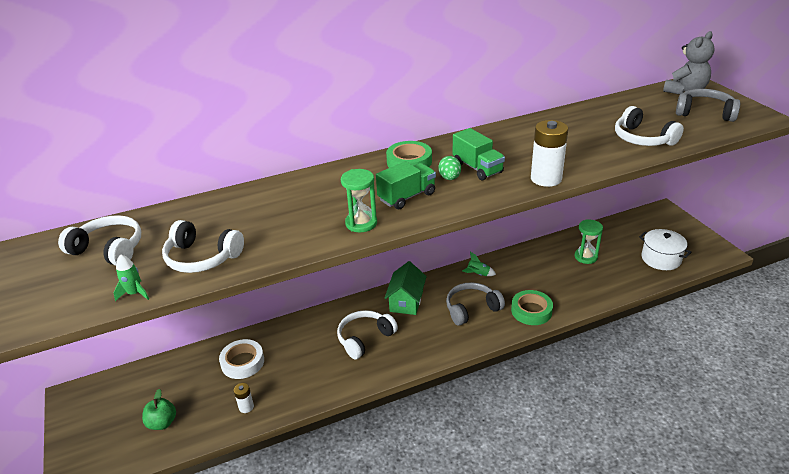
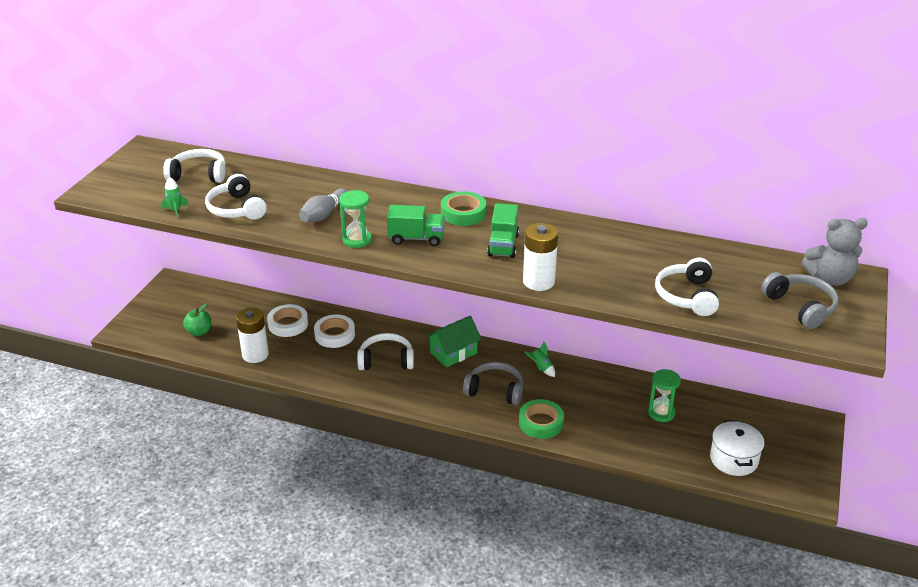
camera: 40 degrees right, 0 degrees up
white headphones [58,215,141,266] -> white headphones turned 60 degrees counterclockwise [163,149,225,183]
white battery [234,383,254,413] -> white battery [236,308,269,363], size x1.96
green egg [438,156,461,180] -> none
none -> grey bowling pin [299,189,347,222]
none -> white tape [314,315,355,348]

